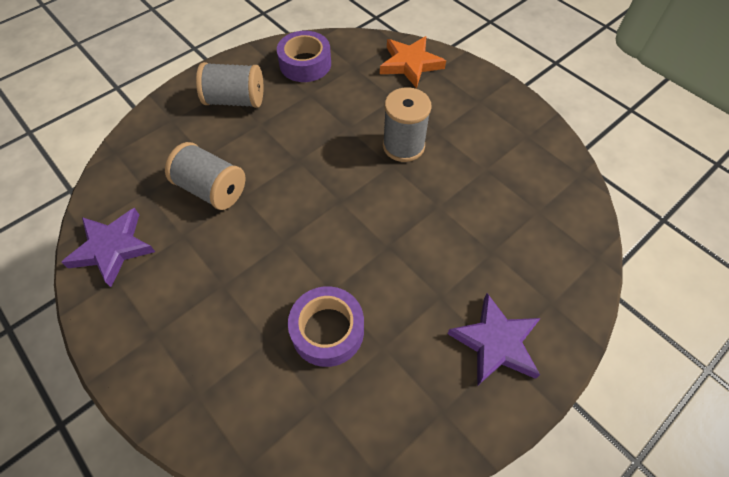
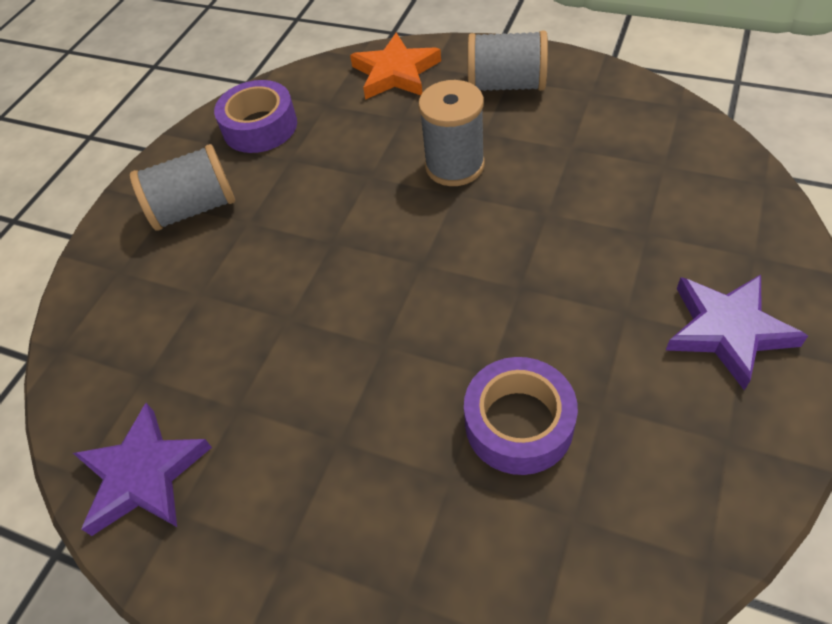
camera: 20 degrees left, 5 degrees down
grey spool [165,142,246,210] -> grey spool moved to [468,30,548,91]

